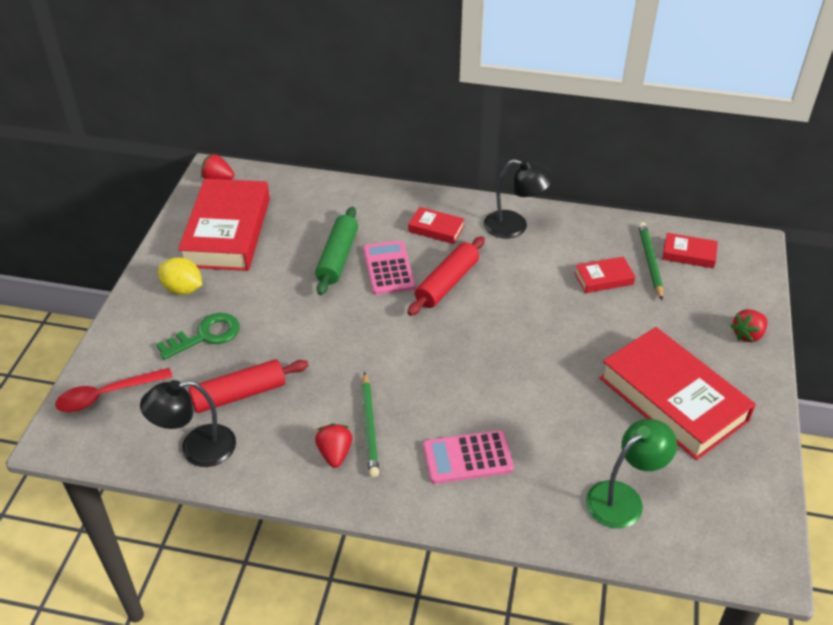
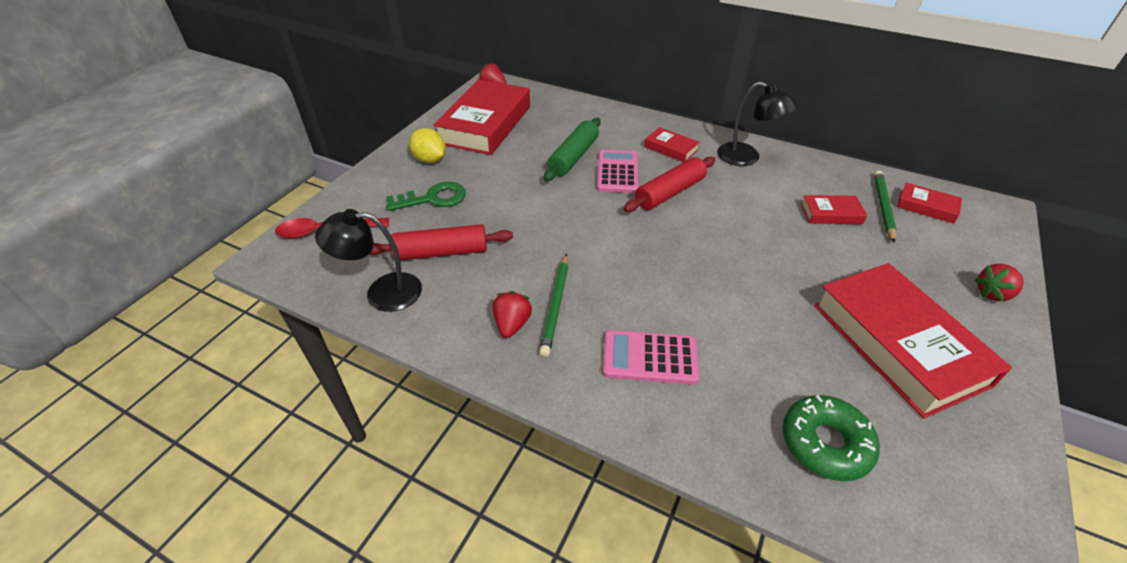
camera: 15 degrees right, 0 degrees up
green lamp [586,419,677,528] -> green donut [783,395,880,481]

